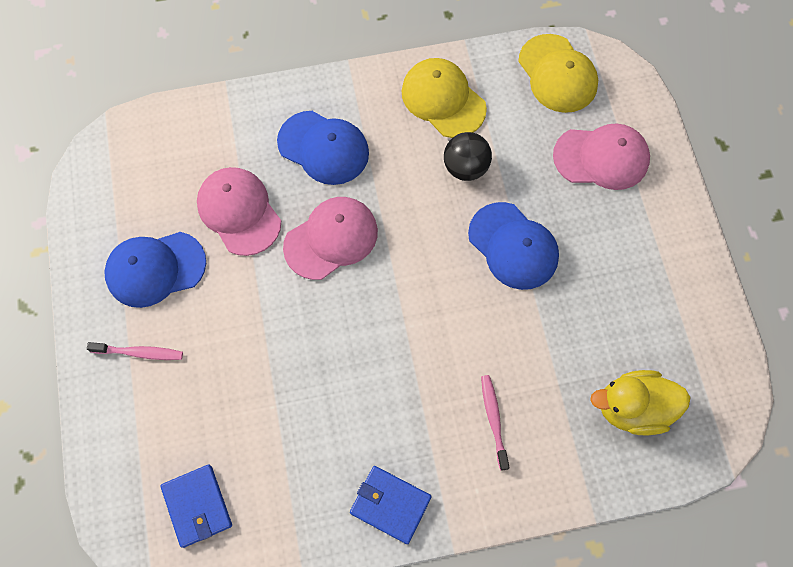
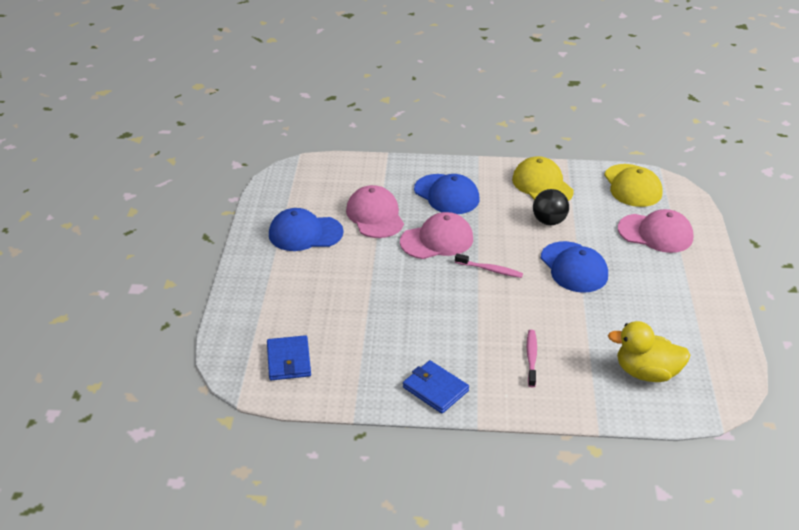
camera: 15 degrees right, 30 degrees down
pink toothbrush [87,342,183,360] -> pink toothbrush moved to [455,253,523,278]

